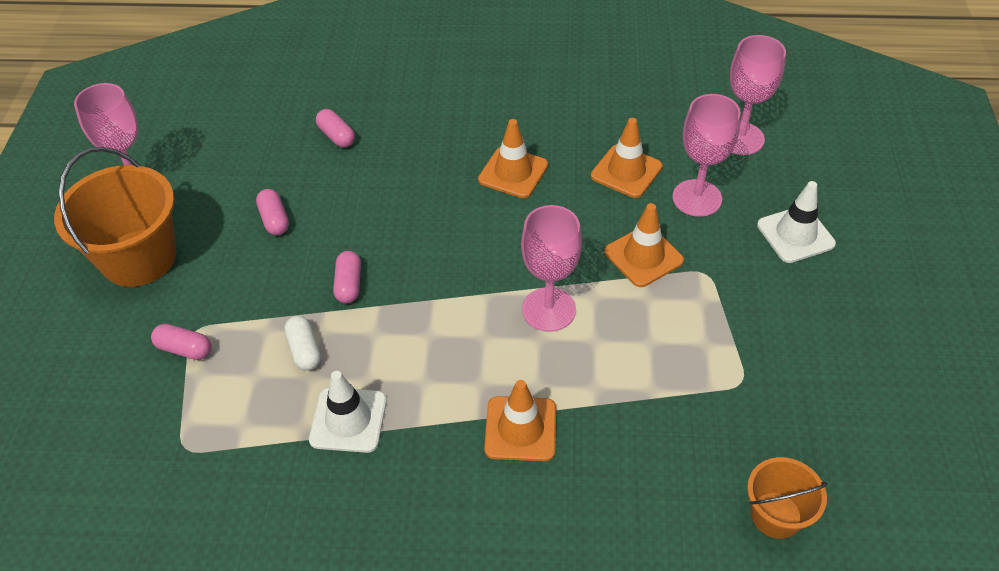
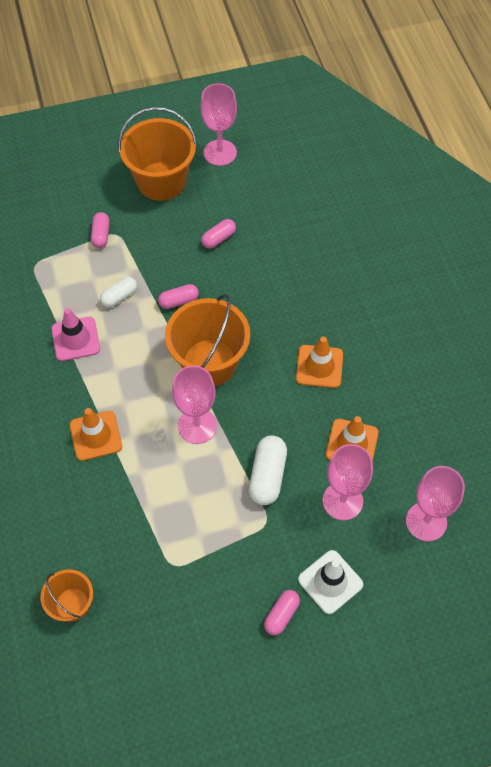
camera: 70 degrees right, 10 degrees up
white traffic cone [309,371,387,453] -> pink traffic cone [52,308,100,361]
pink capsule [316,109,355,148] -> pink capsule moved to [264,590,300,635]
orange traffic cone [604,203,684,287] -> white capsule [249,436,287,505]
none -> orange bucket [165,294,250,386]

